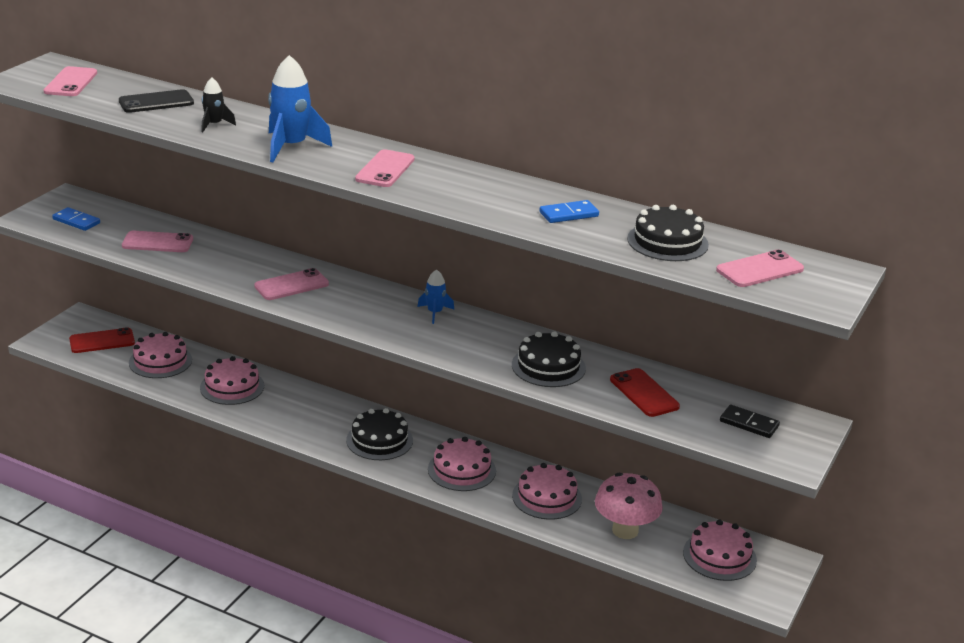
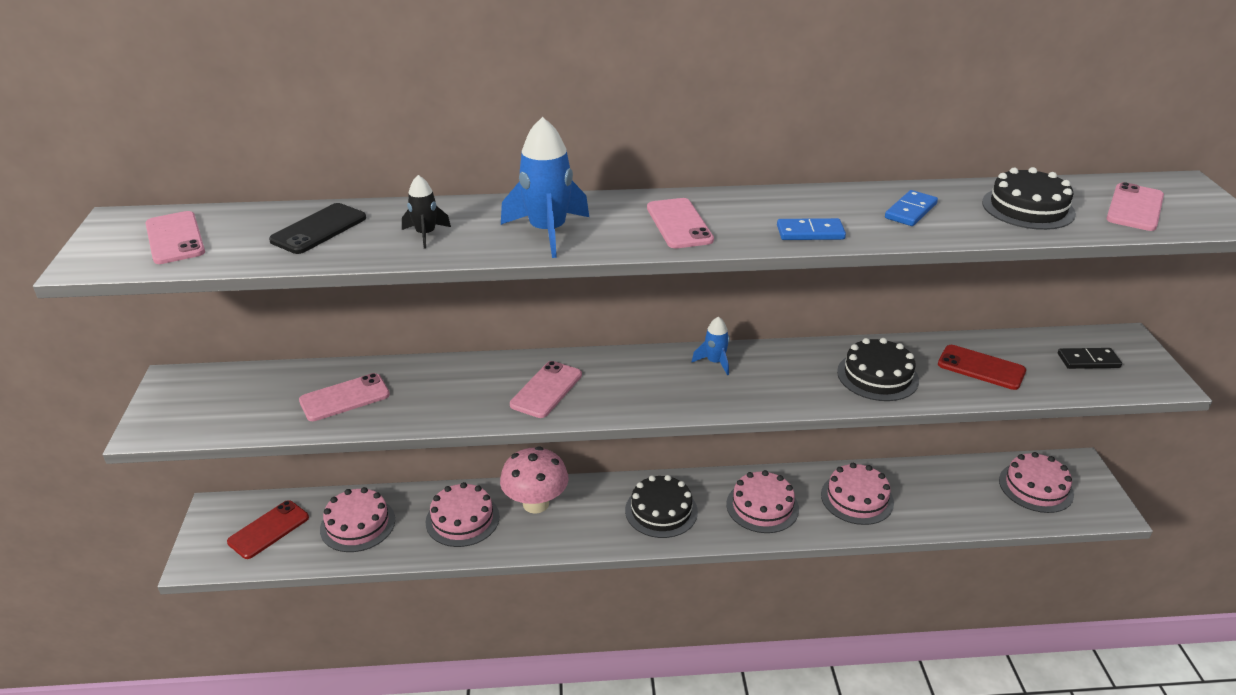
camera: 30 degrees left, 5 degrees up
blue domino [52,207,100,231] -> blue domino moved to [777,218,846,240]
pink mushroom [595,473,663,539] -> pink mushroom moved to [500,446,569,514]

